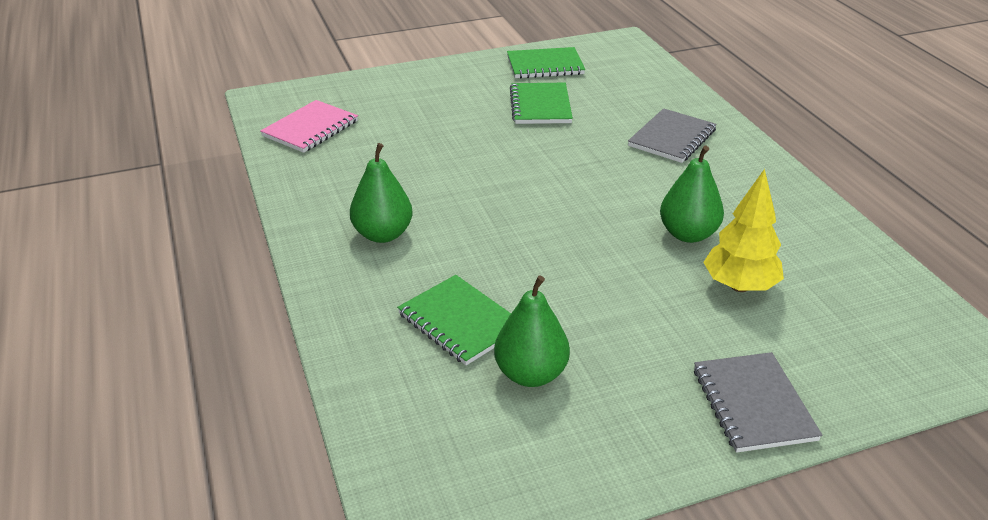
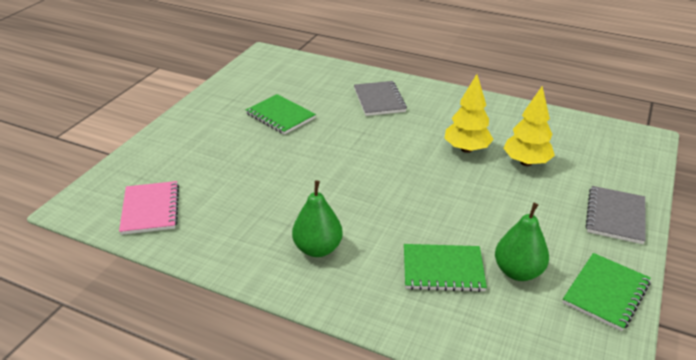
camera: 45 degrees left, 0 degrees up
green notebook [507,47,585,79] -> green notebook moved to [562,253,651,331]
green pear [660,146,724,243] -> yellow tree [444,74,494,153]
grey notebook [694,352,822,453] -> grey notebook turned 75 degrees clockwise [585,186,646,244]

